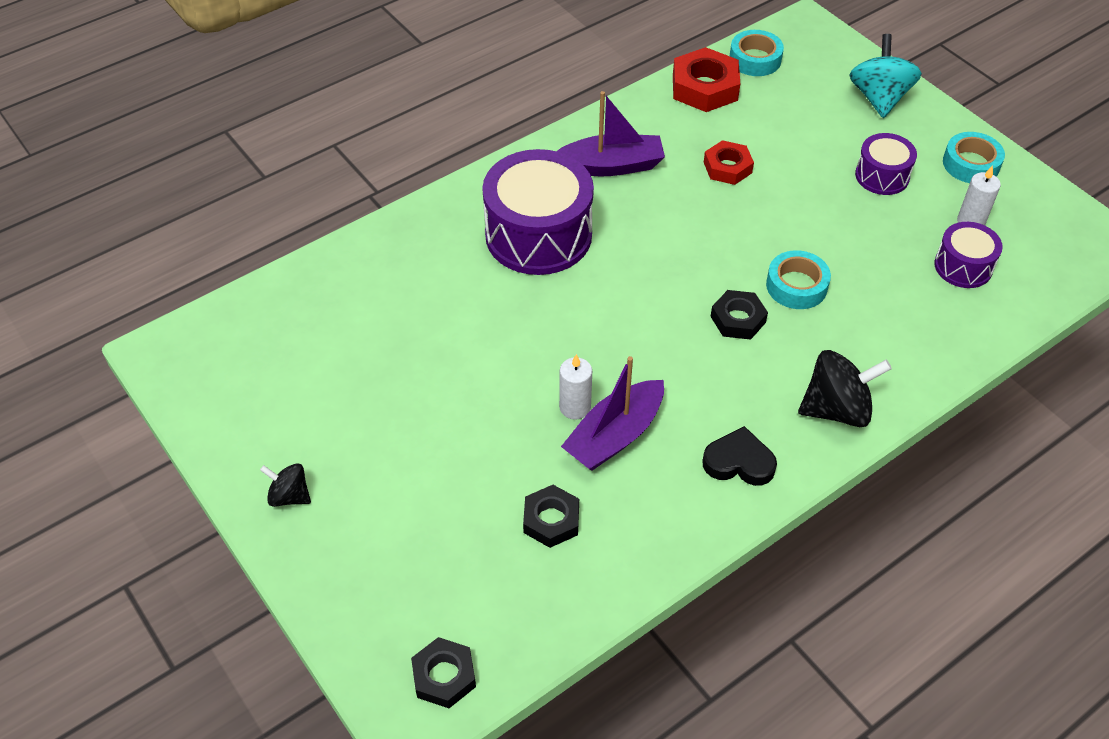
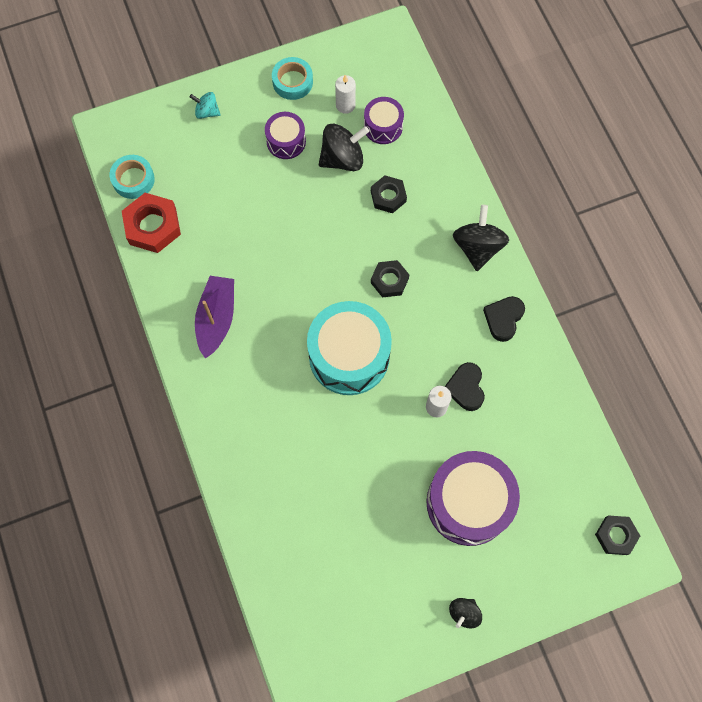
camera: 75 degrees left, 20 degrees up
purple drum [482,149,594,275] -> purple drum moved to [427,451,520,546]
black nut [523,485,579,548] -> black nut moved to [371,175,407,213]
purple boat [561,356,664,471] -> black heart [445,362,485,411]
red nut [704,140,754,185] -> none
turquoise tape [766,250,831,309] -> none
turquoise spinning top [849,34,922,118] -> turquoise spinning top [190,92,221,119], size x0.57
none -> turquoise drum [307,301,392,395]
none -> black spinning top [319,123,369,171]

